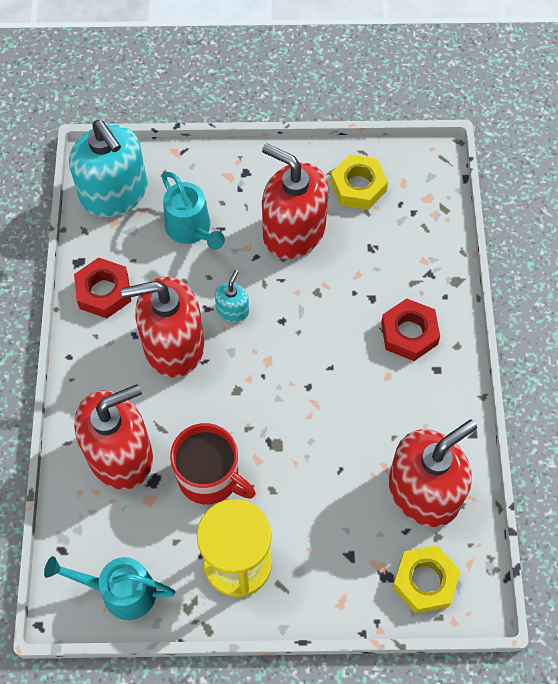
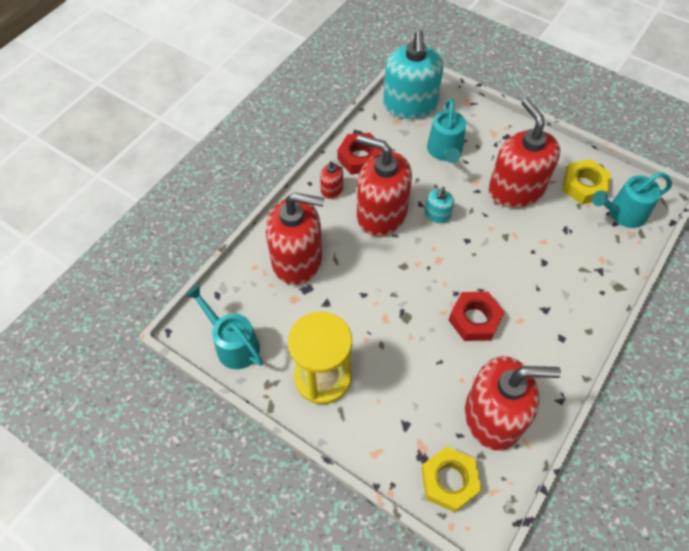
camera: 35 degrees right, 5 degrees down
red mug [170,423,255,505] -> none
turquoise soap dispenser [215,270,249,322] -> turquoise soap dispenser turned 150 degrees clockwise [425,187,454,223]
red nut [381,298,440,361] -> red nut moved to [449,292,504,341]
none -> red soap dispenser [320,160,344,199]
none -> turquoise watering can [592,172,672,228]

